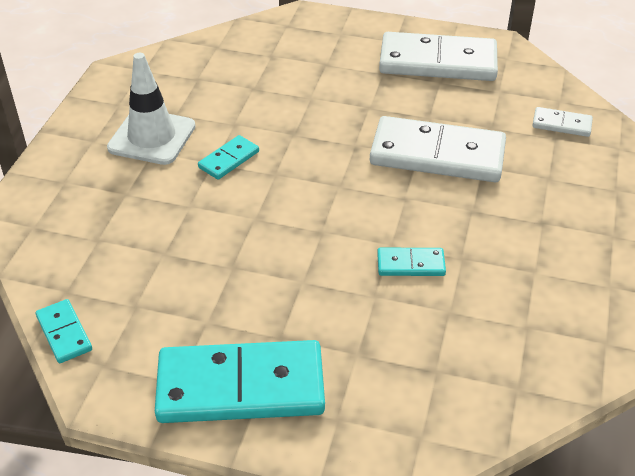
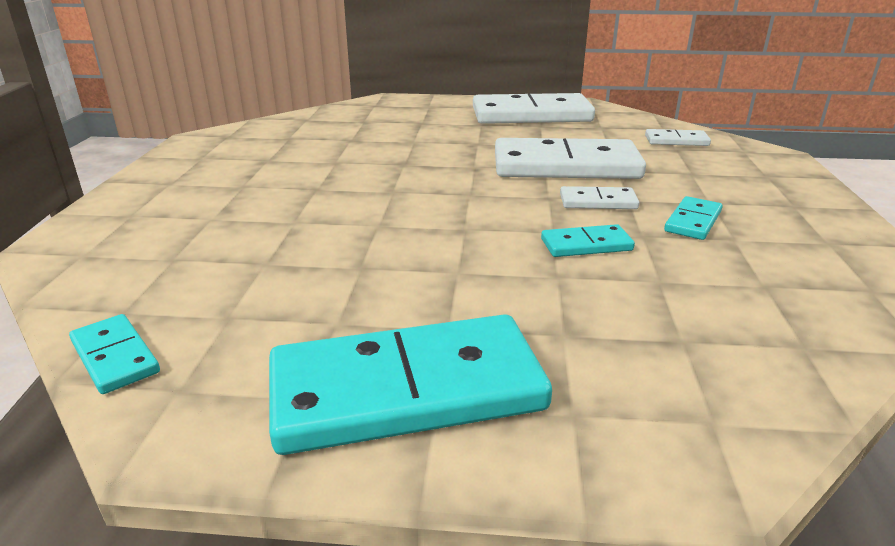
camera: 10 degrees left, 15 degrees down
white traffic cone [107,53,196,165] -> none
turquoise domino [198,135,259,180] -> turquoise domino moved to [664,196,723,240]
none -> white domino [560,186,639,209]

